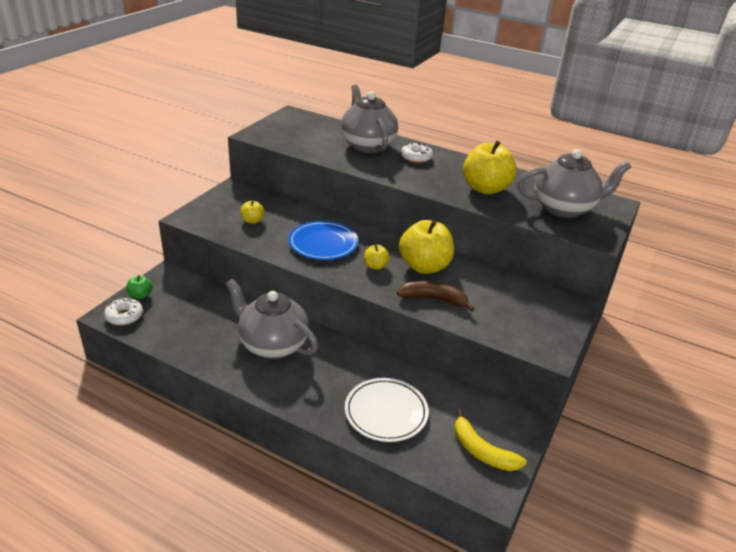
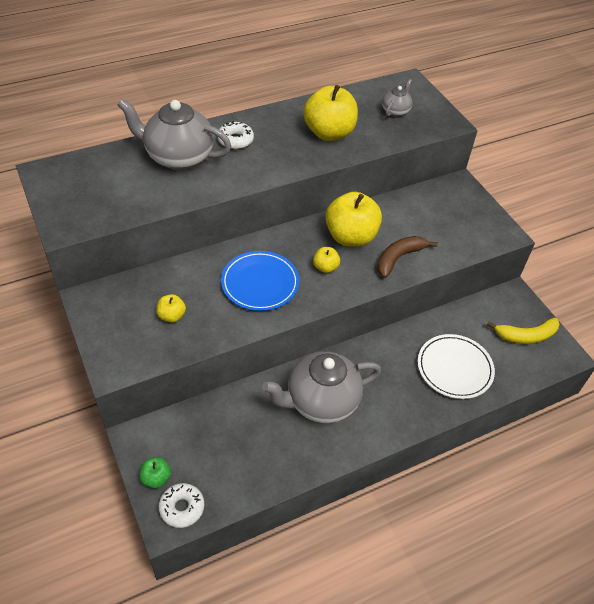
camera: 55 degrees left, 15 degrees up
grey teapot [517,149,631,218] -> grey teapot [382,79,412,117], size x0.48

